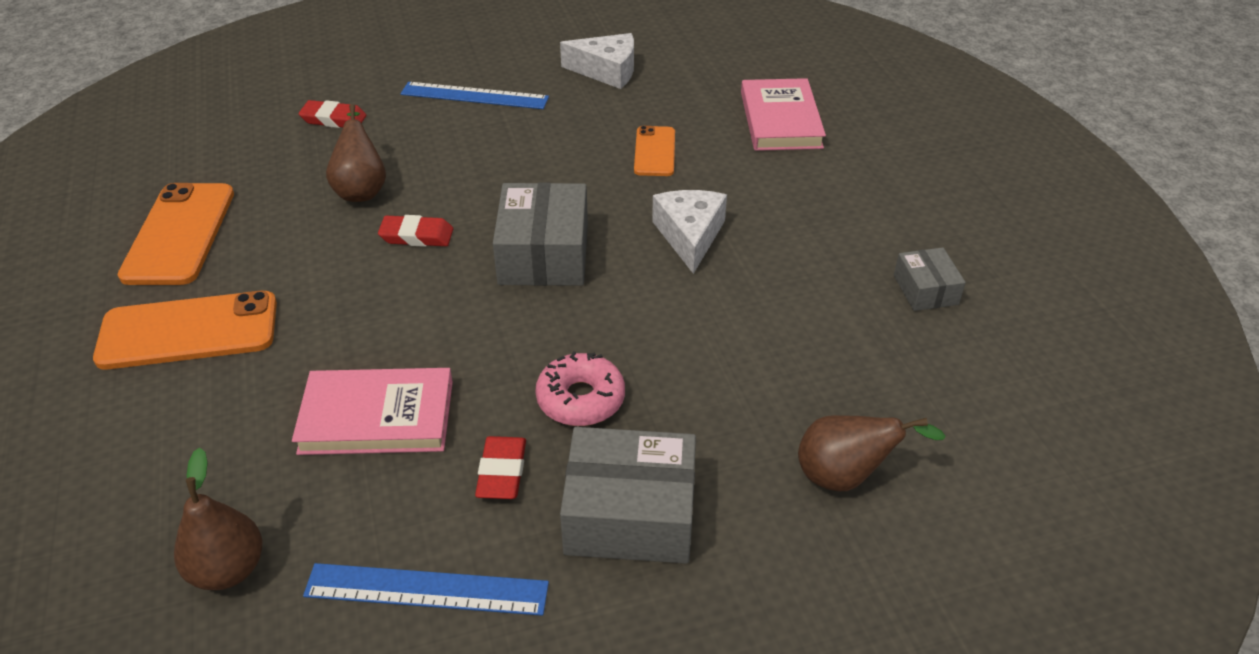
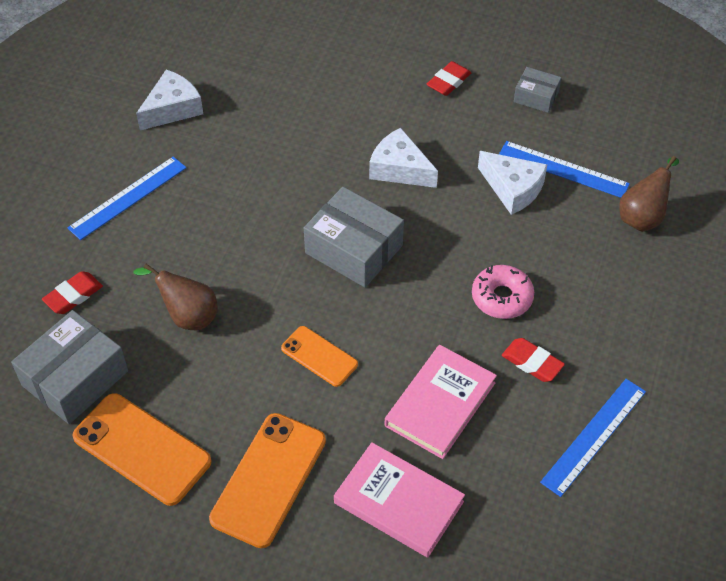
camera: 55 degrees left, 10 degrees up
brown pear [174,448,262,590] -> none
red eraser [378,215,453,247] -> red eraser moved to [426,61,471,96]
grey box [560,427,696,564] -> grey box moved to [11,310,128,424]
orange phone [634,126,675,176] -> orange phone moved to [281,326,358,387]
pink book [741,78,826,151] -> pink book moved to [334,442,465,558]
none -> white cheese [478,151,547,215]
none -> blue ruler [499,141,630,198]

